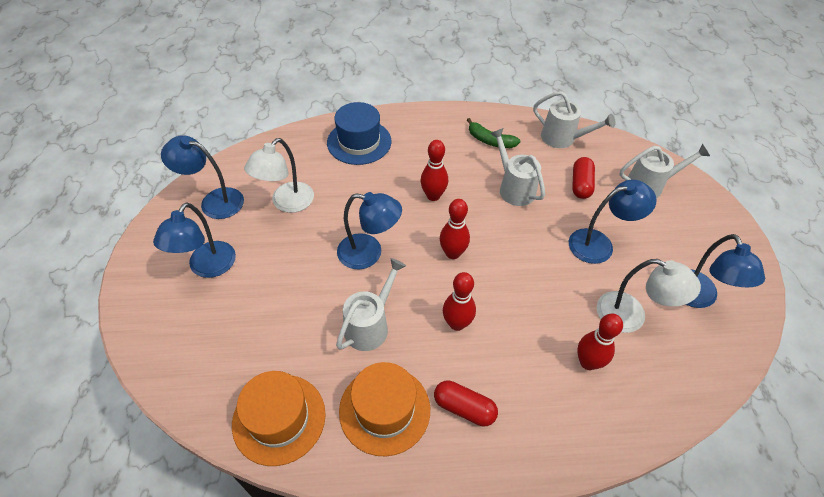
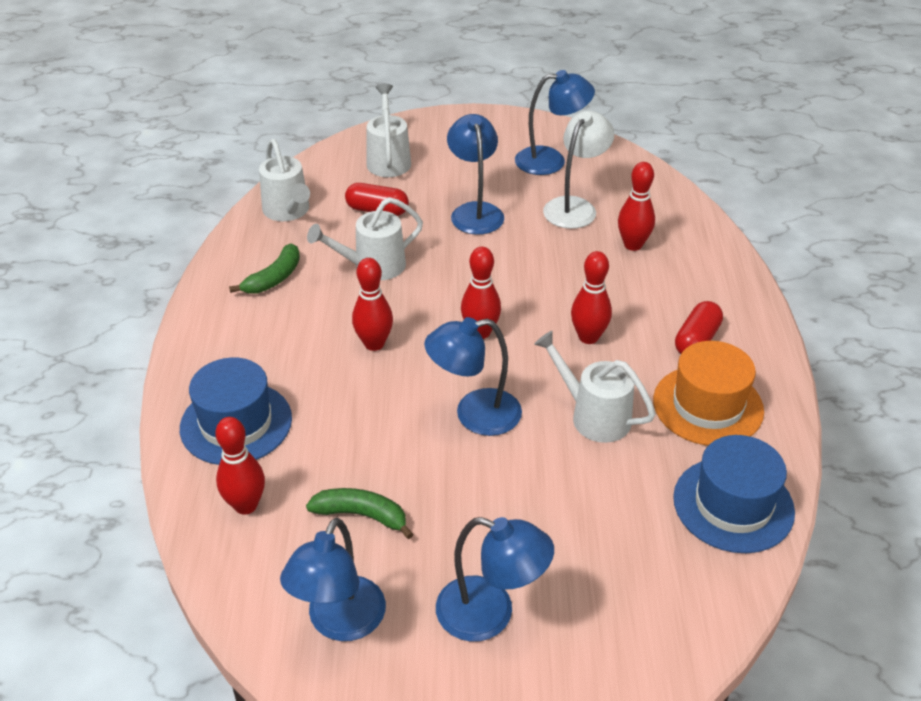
camera: 85 degrees left, 10 degrees down
orange hat [232,371,326,466] -> blue hat [673,435,795,553]
white lamp [244,138,314,213] -> green banana [306,488,413,539]
blue lamp [337,192,402,269] -> blue lamp turned 120 degrees counterclockwise [424,317,522,436]
white watering can [533,91,615,148] -> white watering can turned 120 degrees clockwise [259,139,310,221]
none -> red bowling pin [215,417,265,514]

